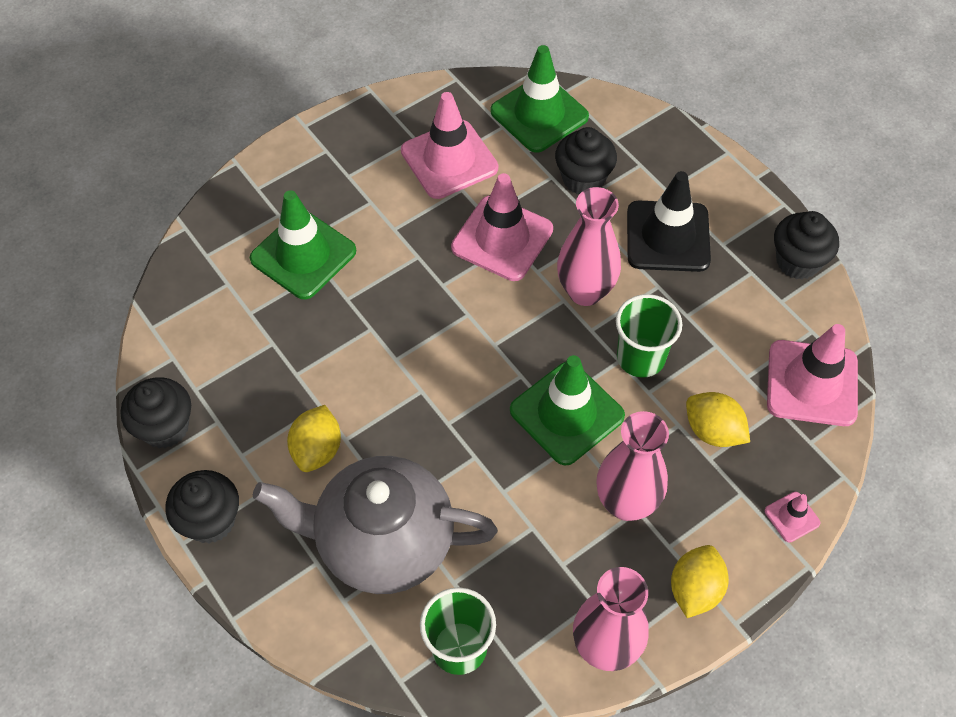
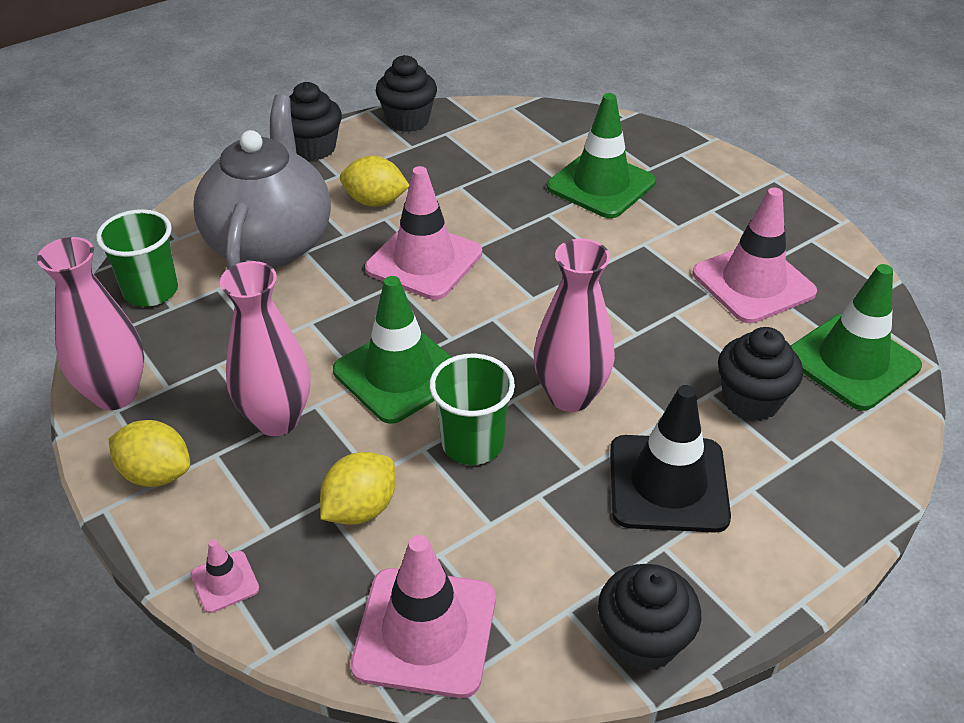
camera: 90 degrees right, 15 degrees down
pink traffic cone [451,173,553,281] -> pink traffic cone moved to [365,166,482,300]

